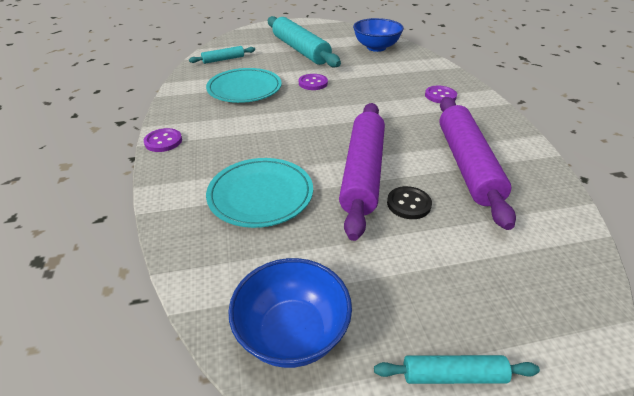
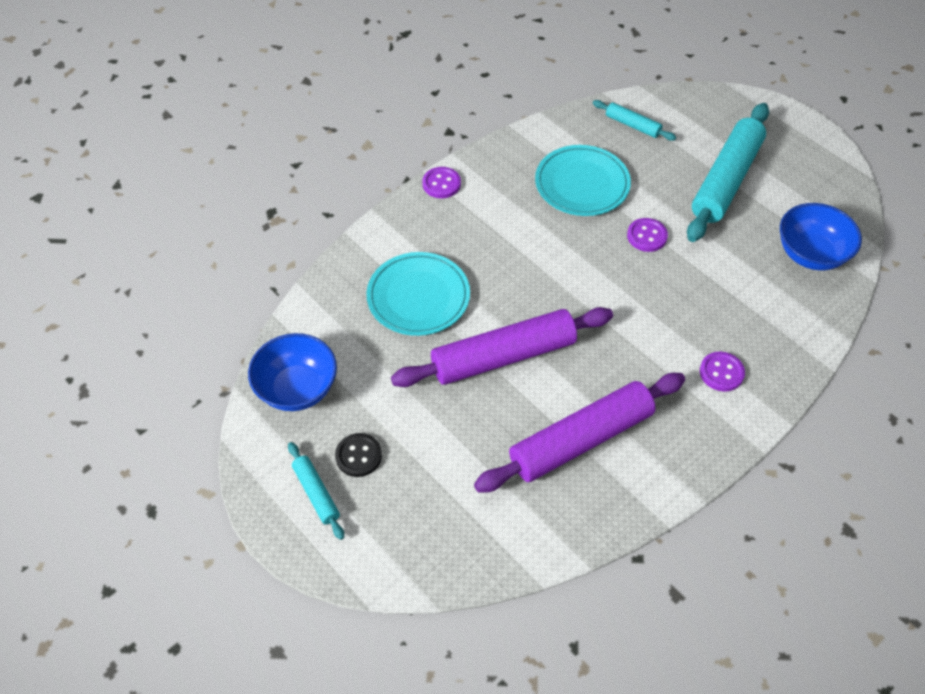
camera: 60 degrees right, 15 degrees up
black button [387,186,432,219] -> black button moved to [335,433,382,477]

